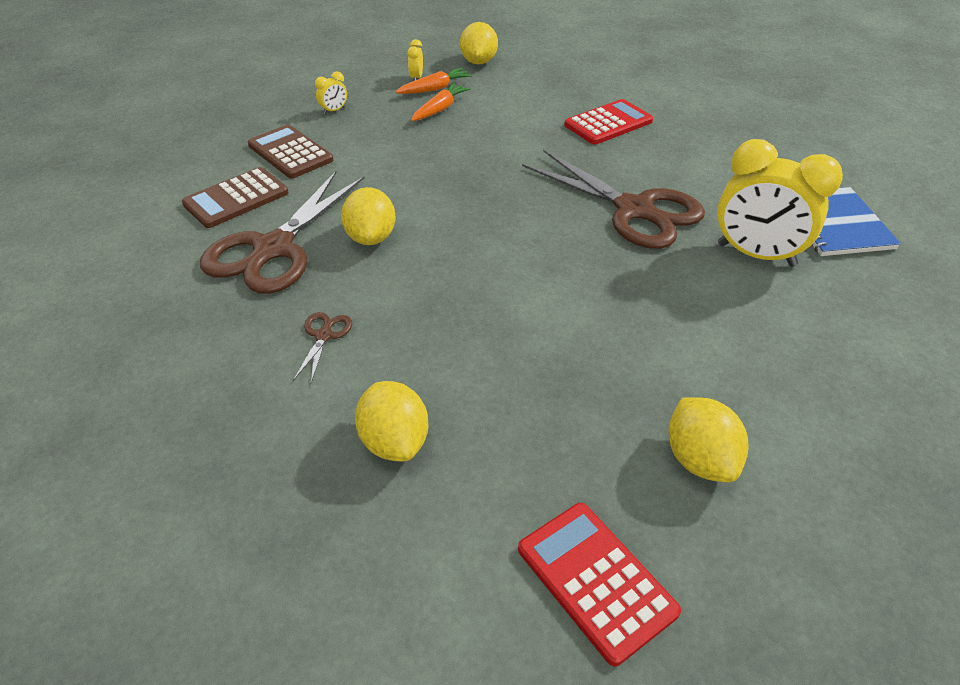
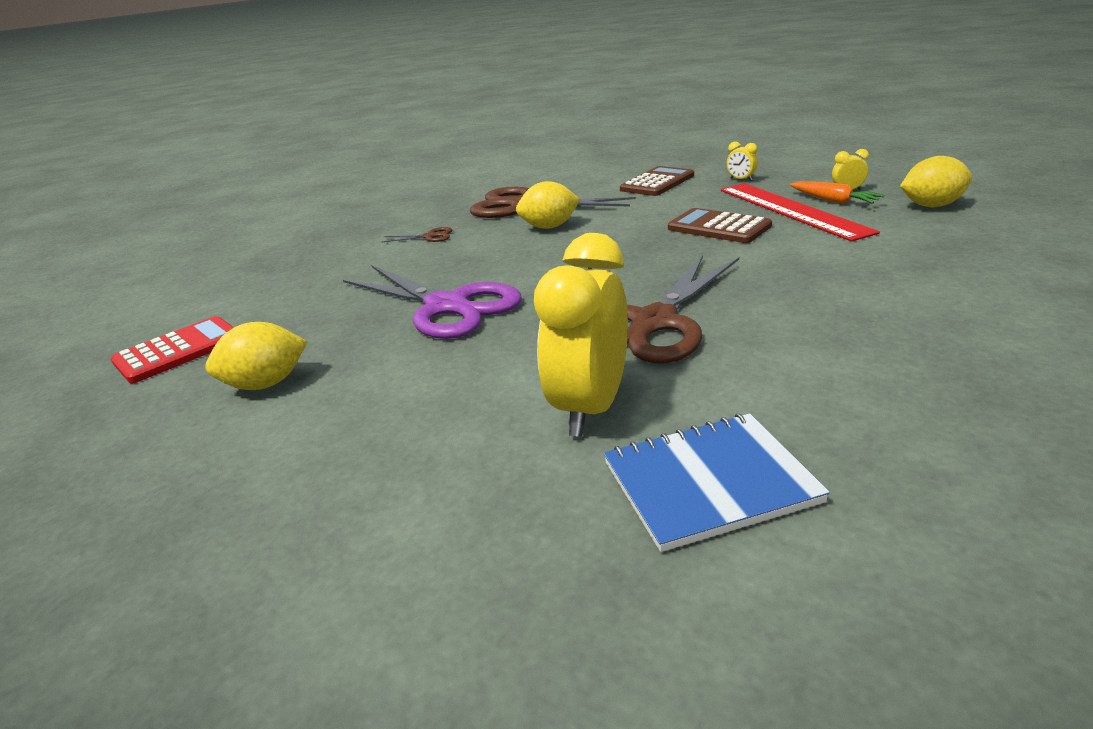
camera: 85 degrees right, 15 degrees down
brown calculator [182,167,289,228] -> brown calculator moved to [668,208,772,243]
yellow lemon [355,381,428,461] -> none
orange carrot [411,83,471,121] -> red ruler [721,183,880,242]
red calculator [564,99,653,145] -> none
none -> purple scissors [343,265,522,339]

